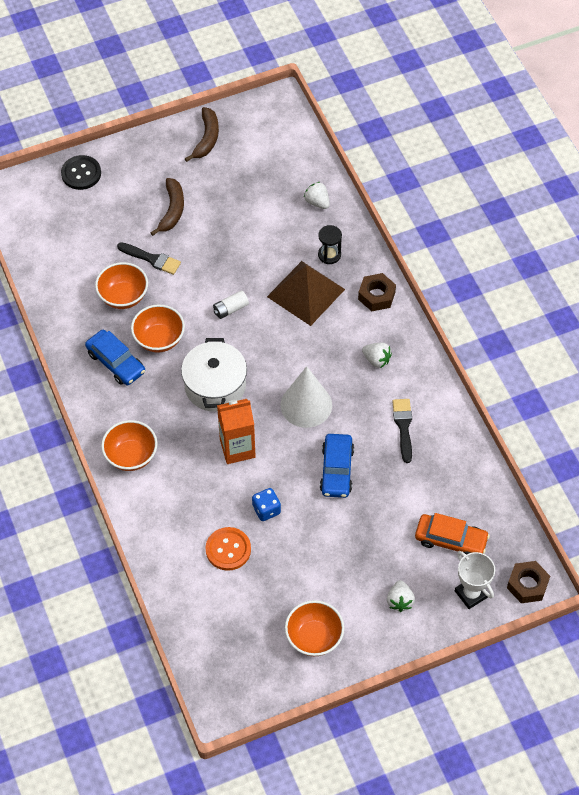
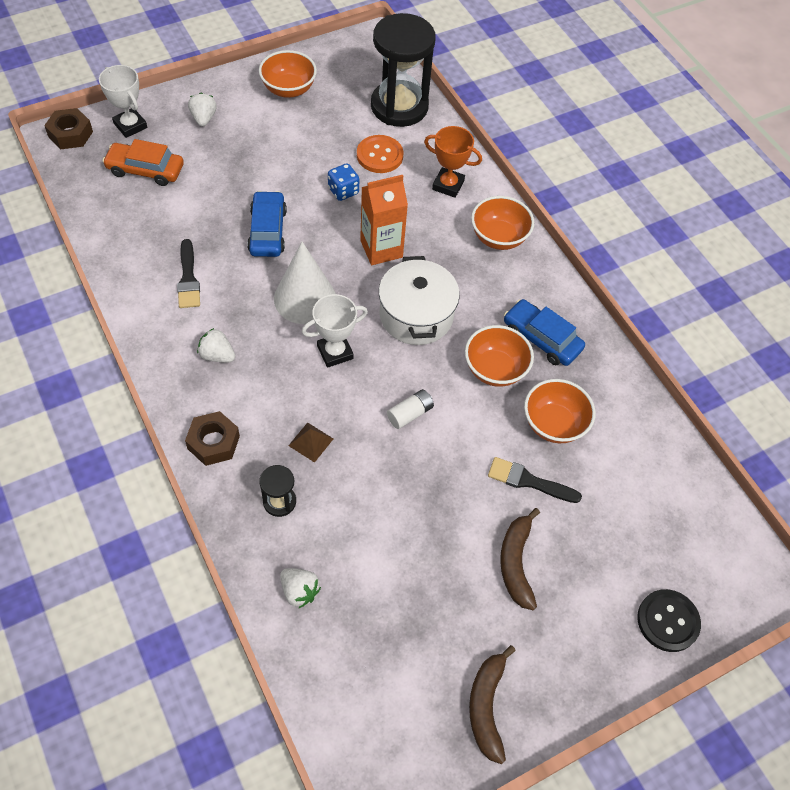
camera: 170 degrees right, 0 degrees up
brown pyramid [267,261,345,326] -> brown pyramid [288,423,333,463], size x0.43
none -> white trophy [302,294,368,368]
none -> black hourglass [371,13,436,127]
none -> orange trophy [424,126,482,198]

